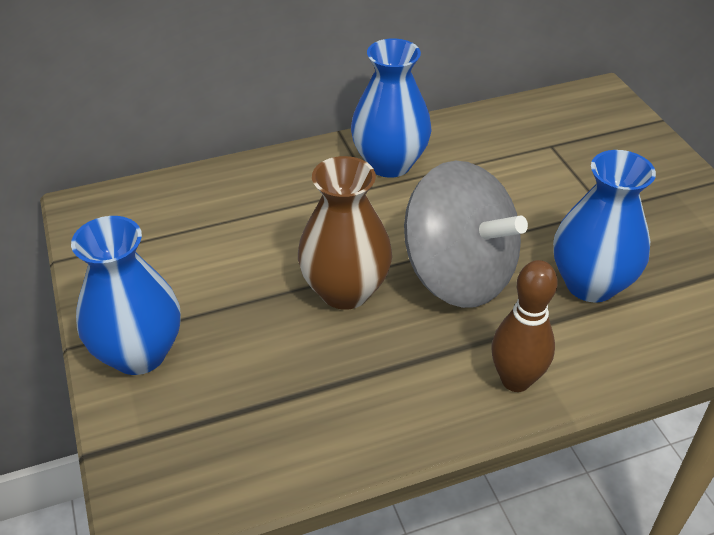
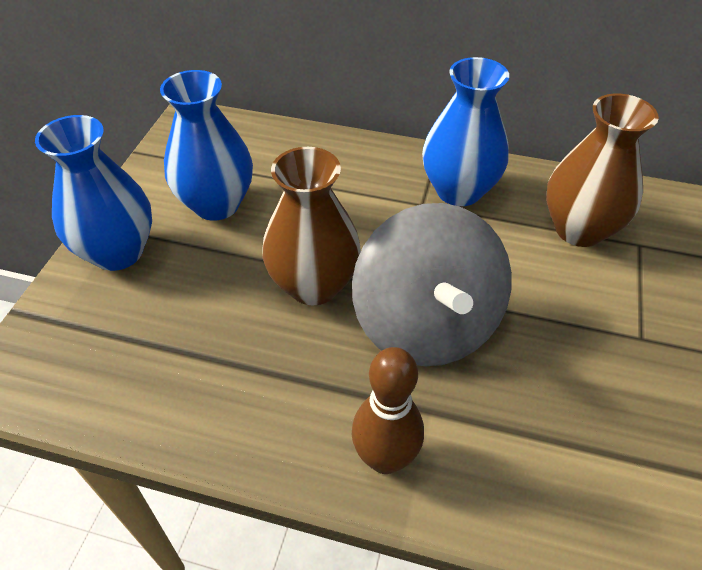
camera: 35 degrees right, 5 degrees up
blue vase [553,150,656,303] -> blue vase moved to [160,70,253,221]
none -> brown vase [546,94,659,247]

